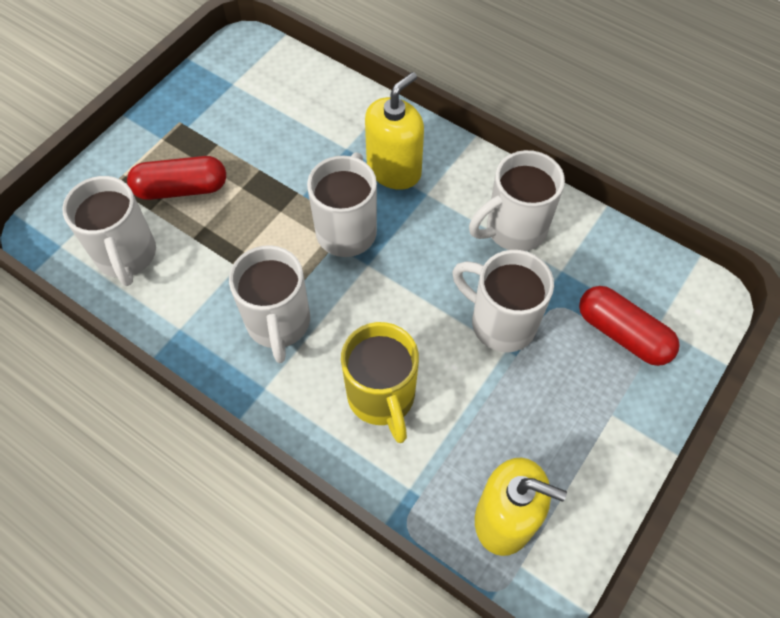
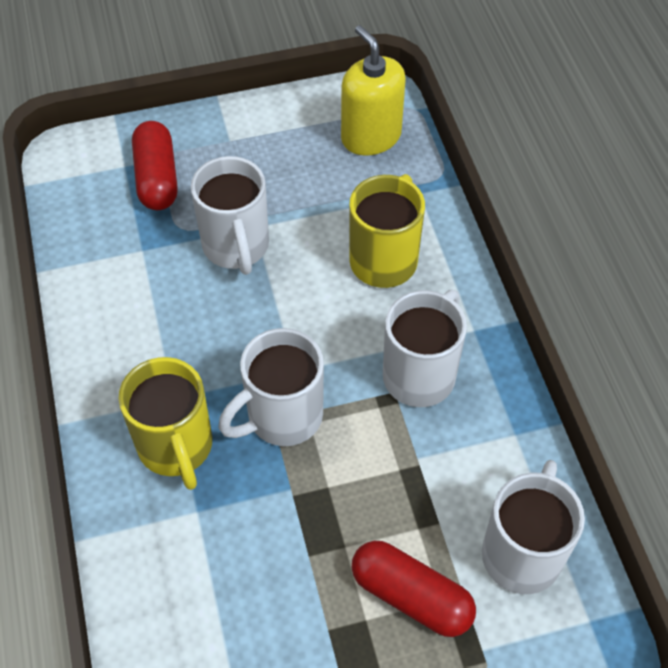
camera: 140 degrees left, 5 degrees down
yellow soap dispenser [365,72,424,190] -> yellow mug [118,357,212,490]
white mug [469,150,565,251] -> none

